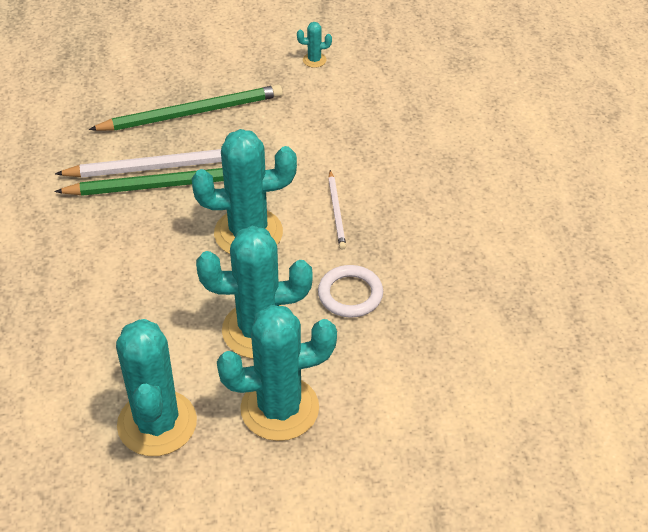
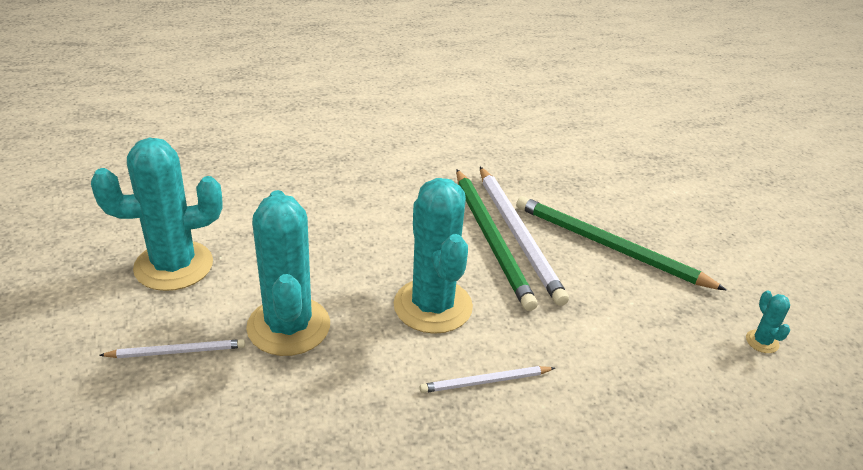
camera: 80 degrees right, 10 degrees down
green pencil [89,85,283,131] -> green pencil turned 150 degrees clockwise [516,196,727,291]
turquoise cactus [217,305,337,441] -> white pencil [99,339,245,358]
white ring [318,265,383,318] -> none

